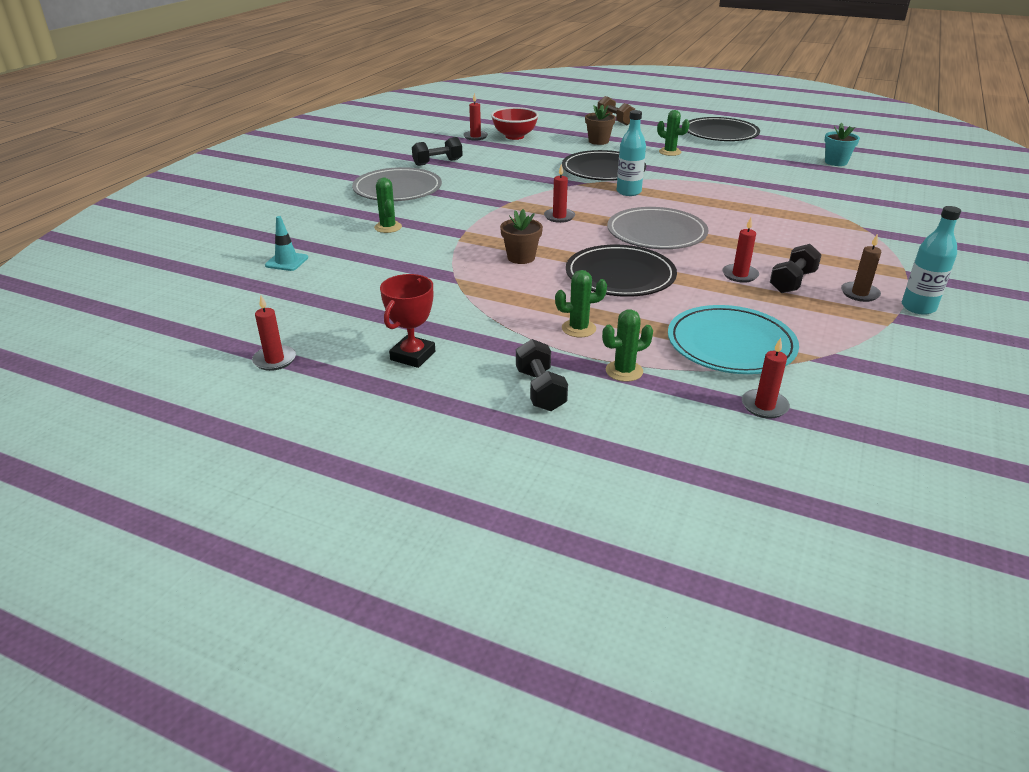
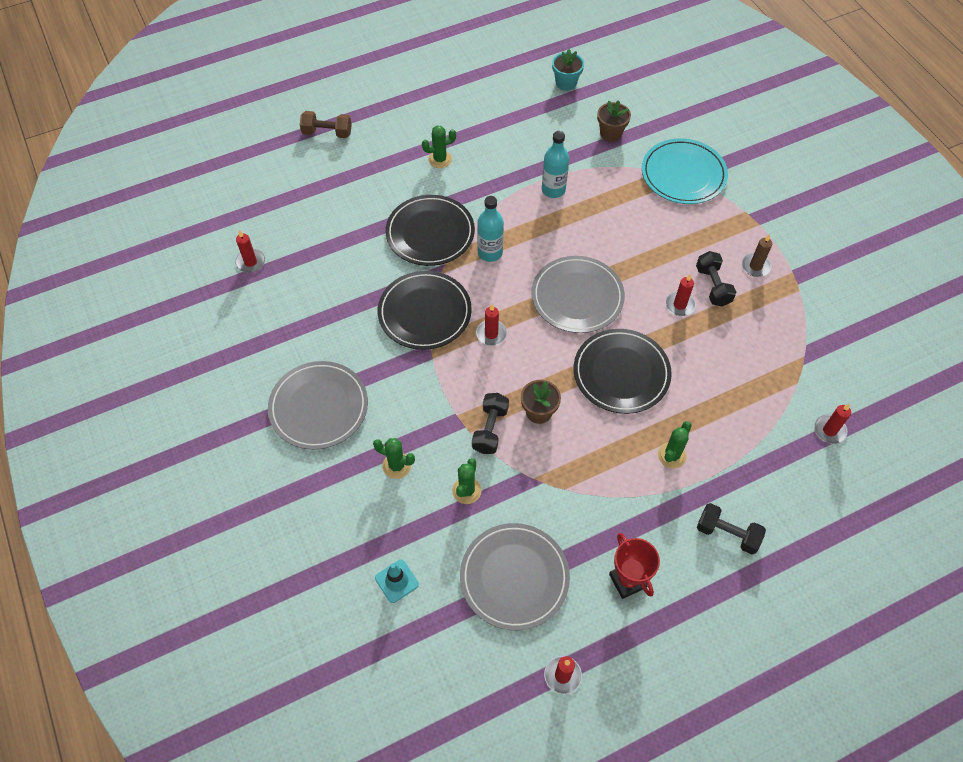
camera: 50 degrees left, 25 degrees up
black dumbbell [412,137,463,166] -> black dumbbell moved to [472,393,509,454]
red bowl [491,107,539,140] -> none
brown flower pot [585,105,616,145] -> brown flower pot moved to [597,100,631,142]
green cactus [602,309,653,382] -> green cactus moved to [452,458,481,504]
turquoise plate [668,305,799,374] -> turquoise plate moved to [642,138,728,204]
black plate [687,117,760,141] -> black plate moved to [378,271,472,350]
turquoise bottle [902,206,961,315] -> turquoise bottle moved to [542,131,569,198]
none -> grey plate [460,523,570,631]

